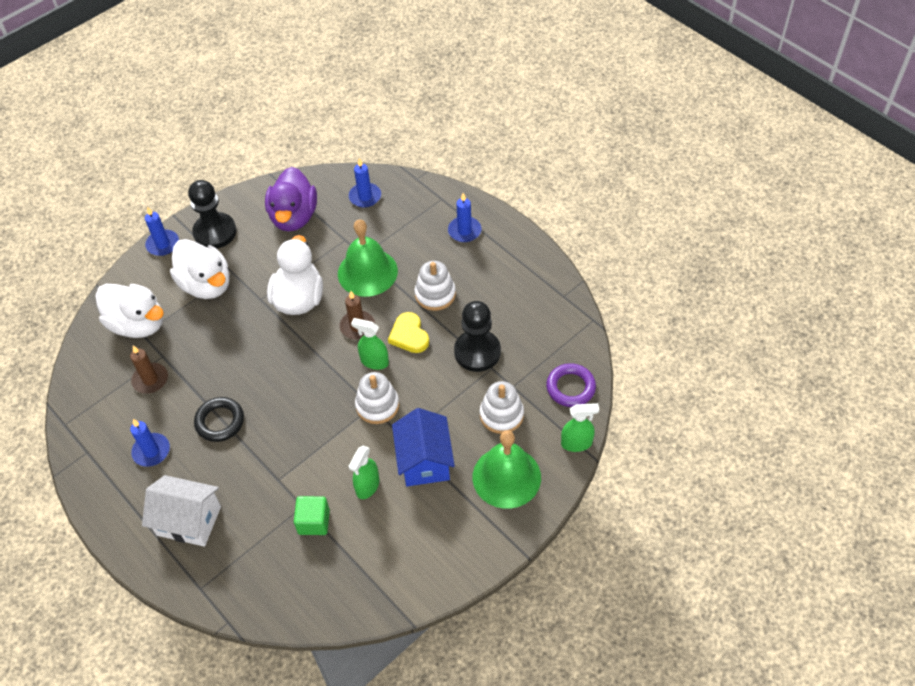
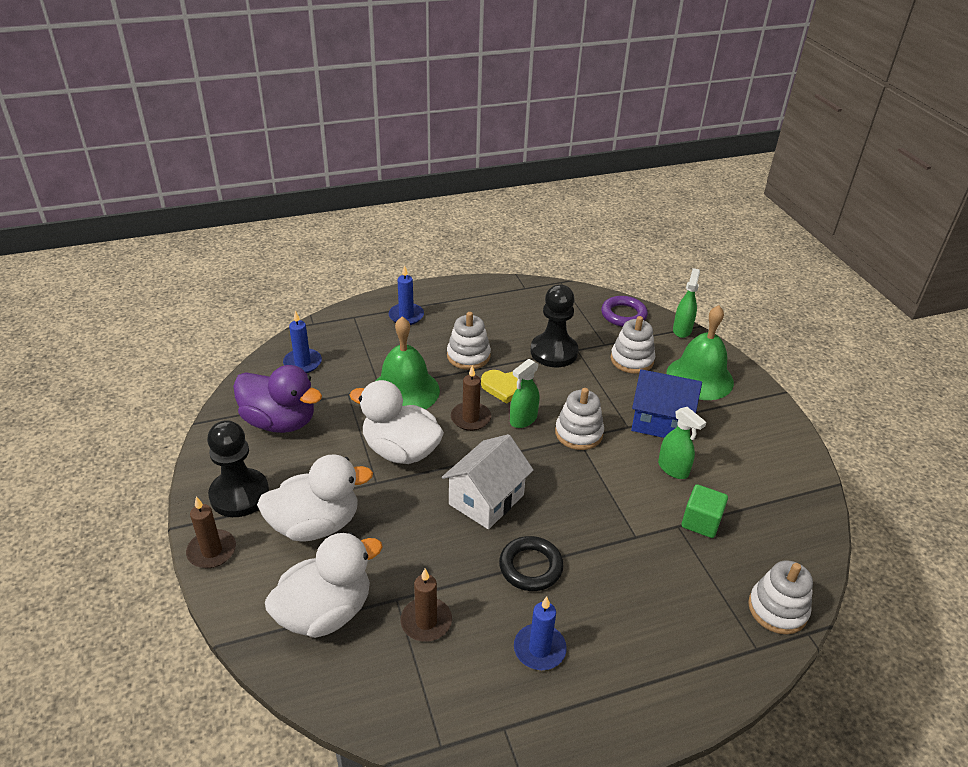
camera: 70 degrees left, 15 degrees down
white house [142,475,221,547] -> white house moved to [442,434,534,529]
blue candle [145,207,179,256] -> brown candle [186,497,236,568]
none -> white stacking toy [748,560,813,634]

